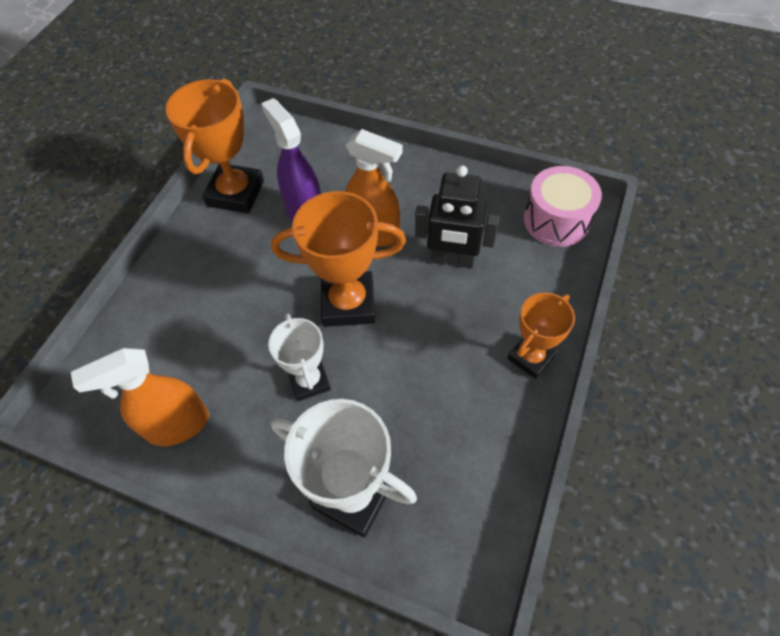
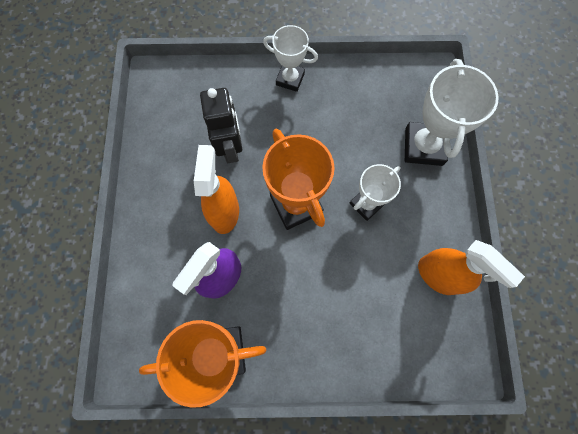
camera: 115 degrees left, 15 degrees up
orange trophy [507,293,575,379] -> white trophy [263,25,318,92]
pink drum [524,166,602,247] -> none

